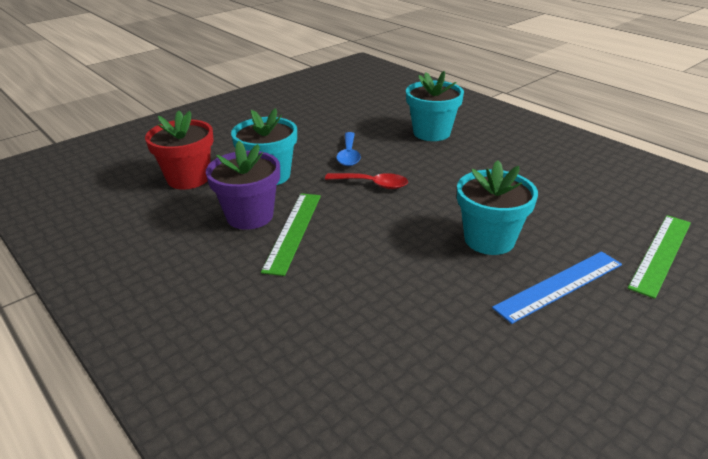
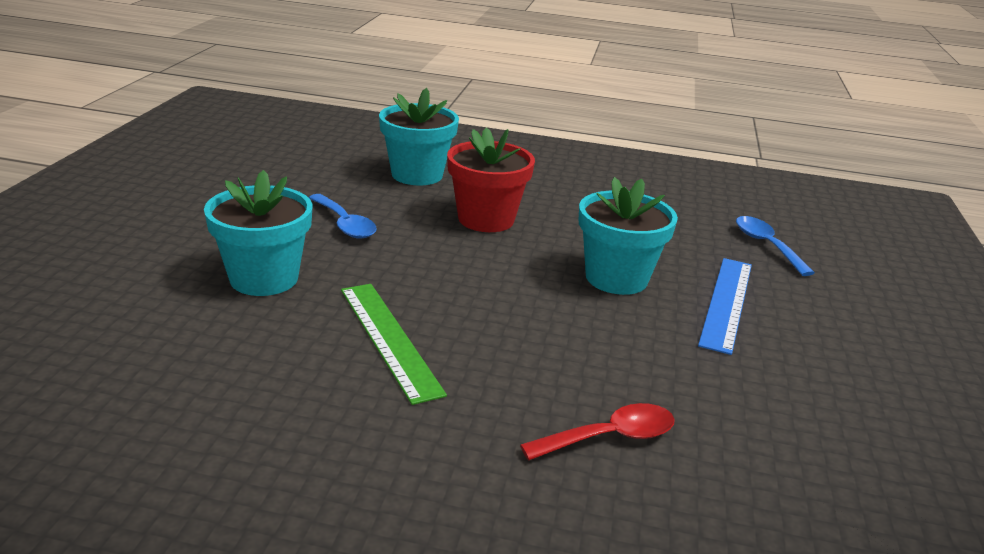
camera: 40 degrees left, 5 degrees down
red flower pot [145,111,214,189] -> red flower pot moved to [447,127,535,232]
purple flower pot [206,141,280,230] -> none
red spoon [325,173,408,189] -> red spoon moved to [520,403,675,461]
green ruler [627,215,691,299] -> blue spoon [736,216,815,276]

